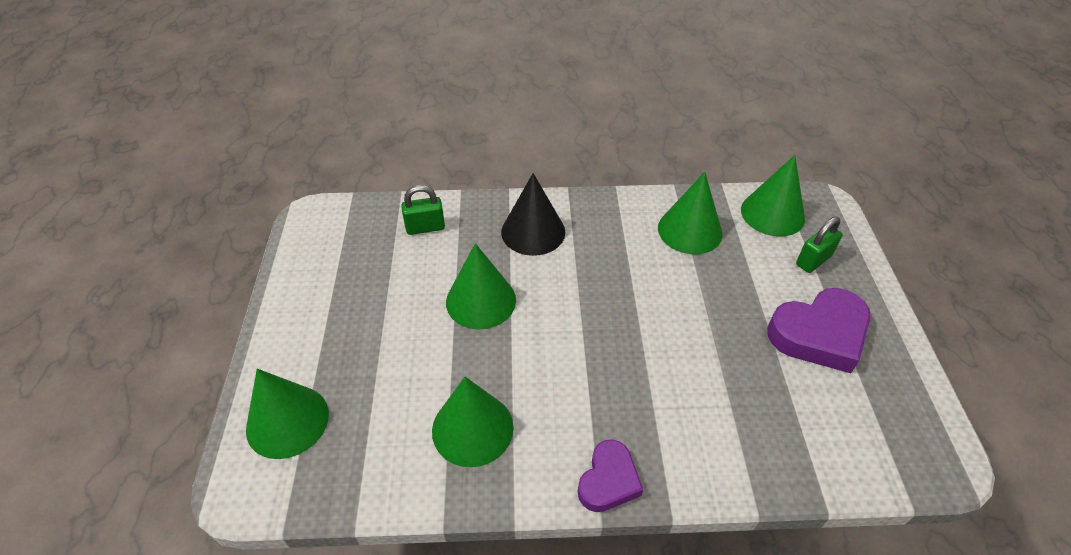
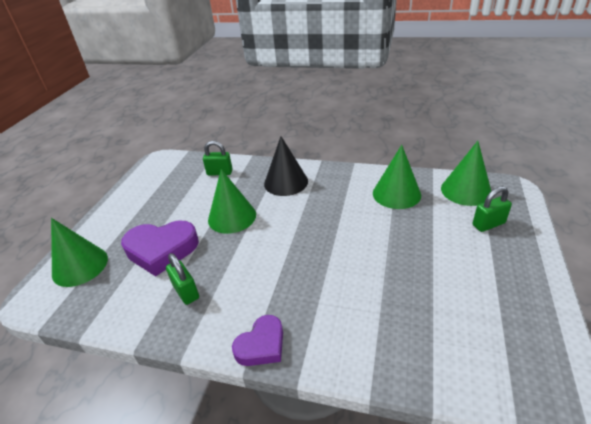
camera: 20 degrees right, 10 degrees down
green cone [432,377,513,467] -> green padlock [166,253,199,305]
purple heart [767,288,871,373] -> purple heart moved to [121,220,199,276]

